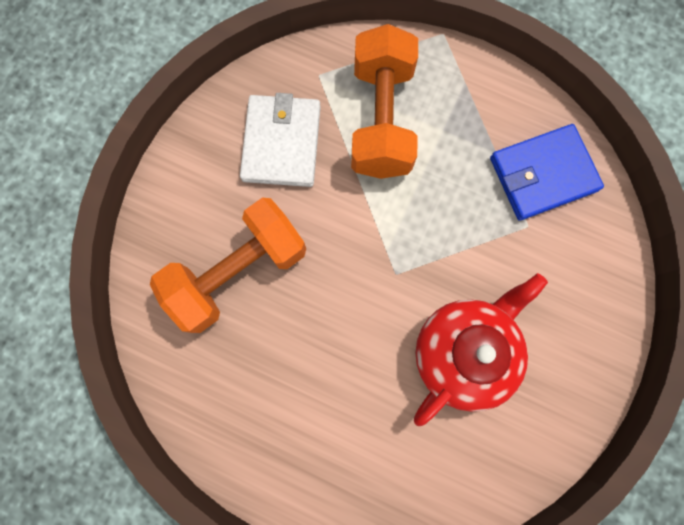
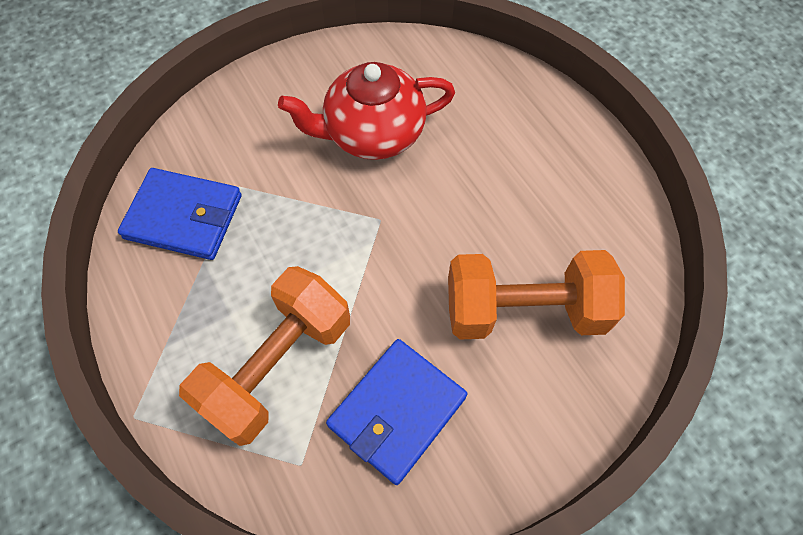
camera: 145 degrees left, 15 degrees down
white wallet [240,93,321,187] -> blue wallet [326,339,467,485]

